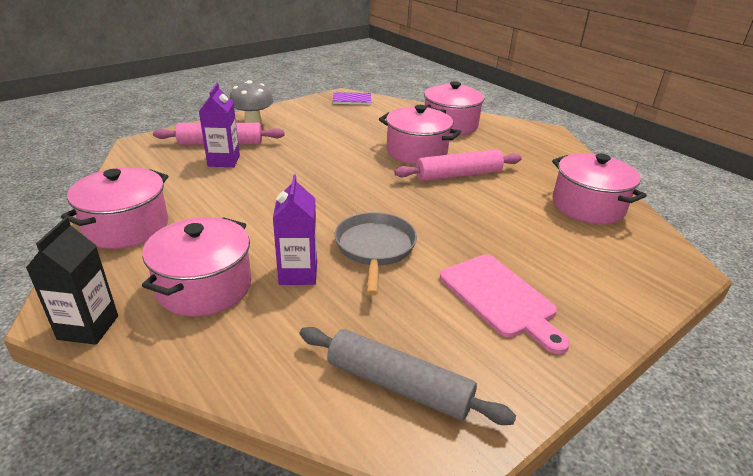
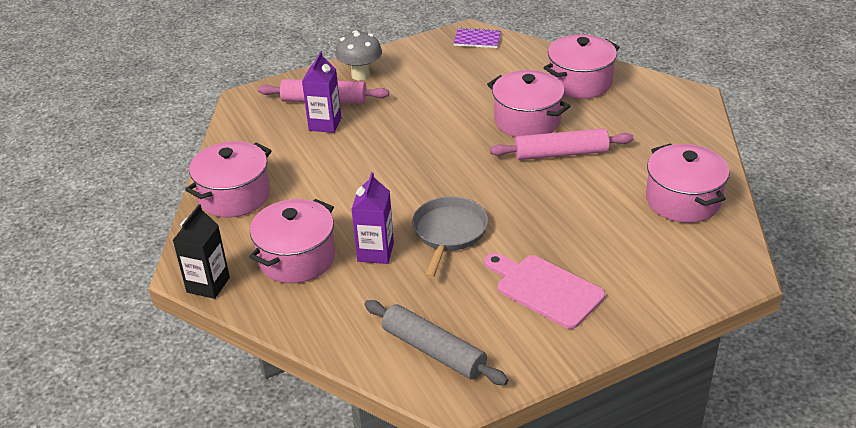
camera: 15 degrees right, 5 degrees up
pink cutting board [440,254,570,354] -> pink cutting board turned 150 degrees clockwise [484,253,605,329]

